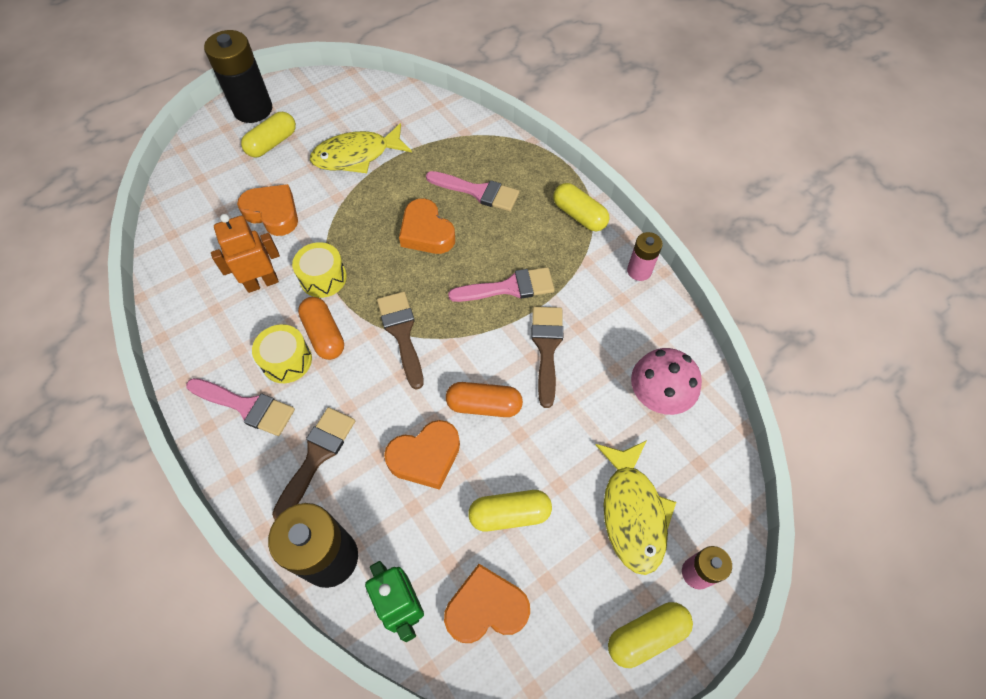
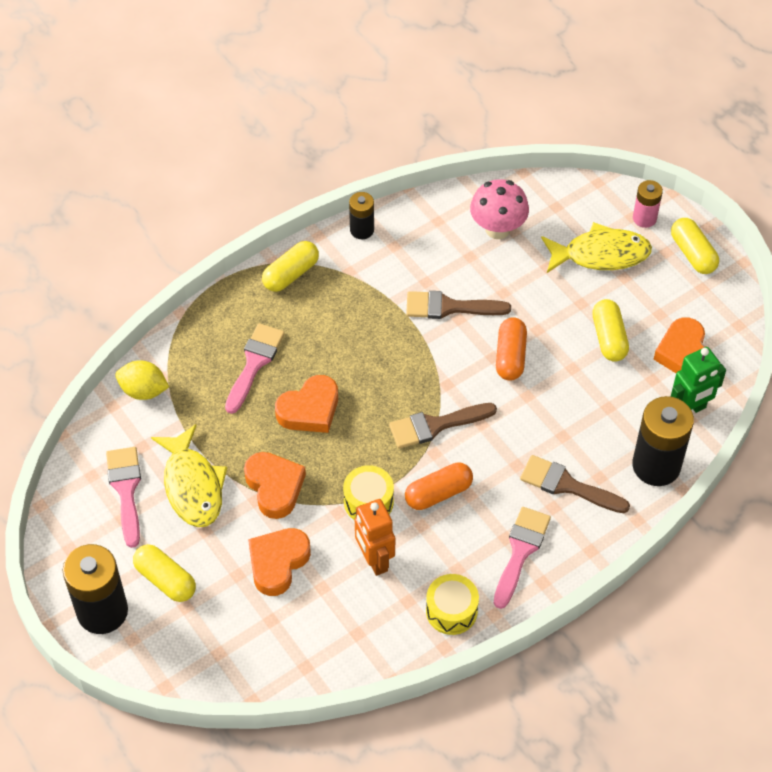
camera: 90 degrees left, 5 degrees down
yellow drum [252,324,312,383] -> yellow drum moved to [426,574,479,635]
orange heart [384,420,460,490] -> orange heart moved to [244,452,306,519]
pink brush [448,267,555,302] -> pink brush moved to [106,447,141,548]
pink battery [627,232,663,281] -> black battery [349,192,374,239]
none -> yellow lemon [115,360,169,400]

